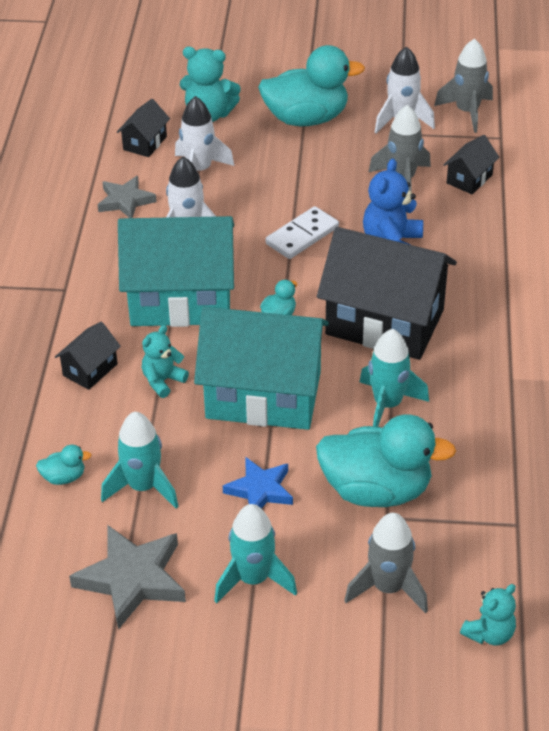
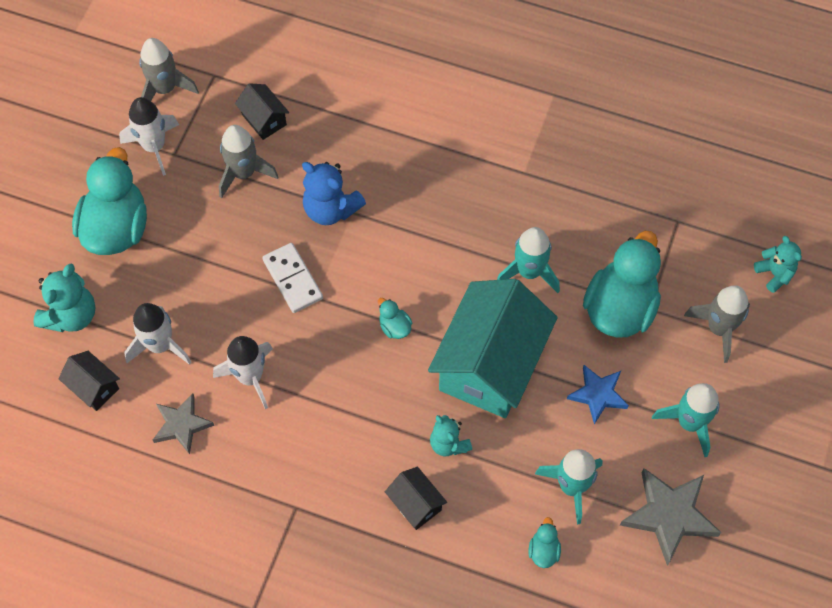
camera: 75 degrees left, 20 degrees up
turquoise house [118,216,234,327] -> none
black house [317,227,457,360] -> none

